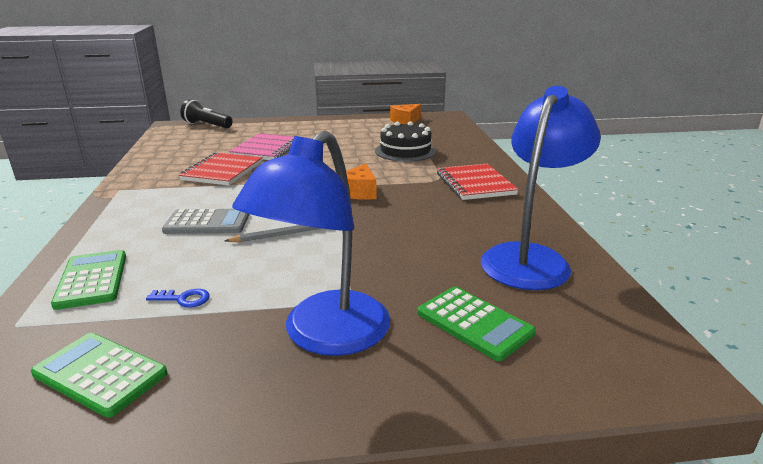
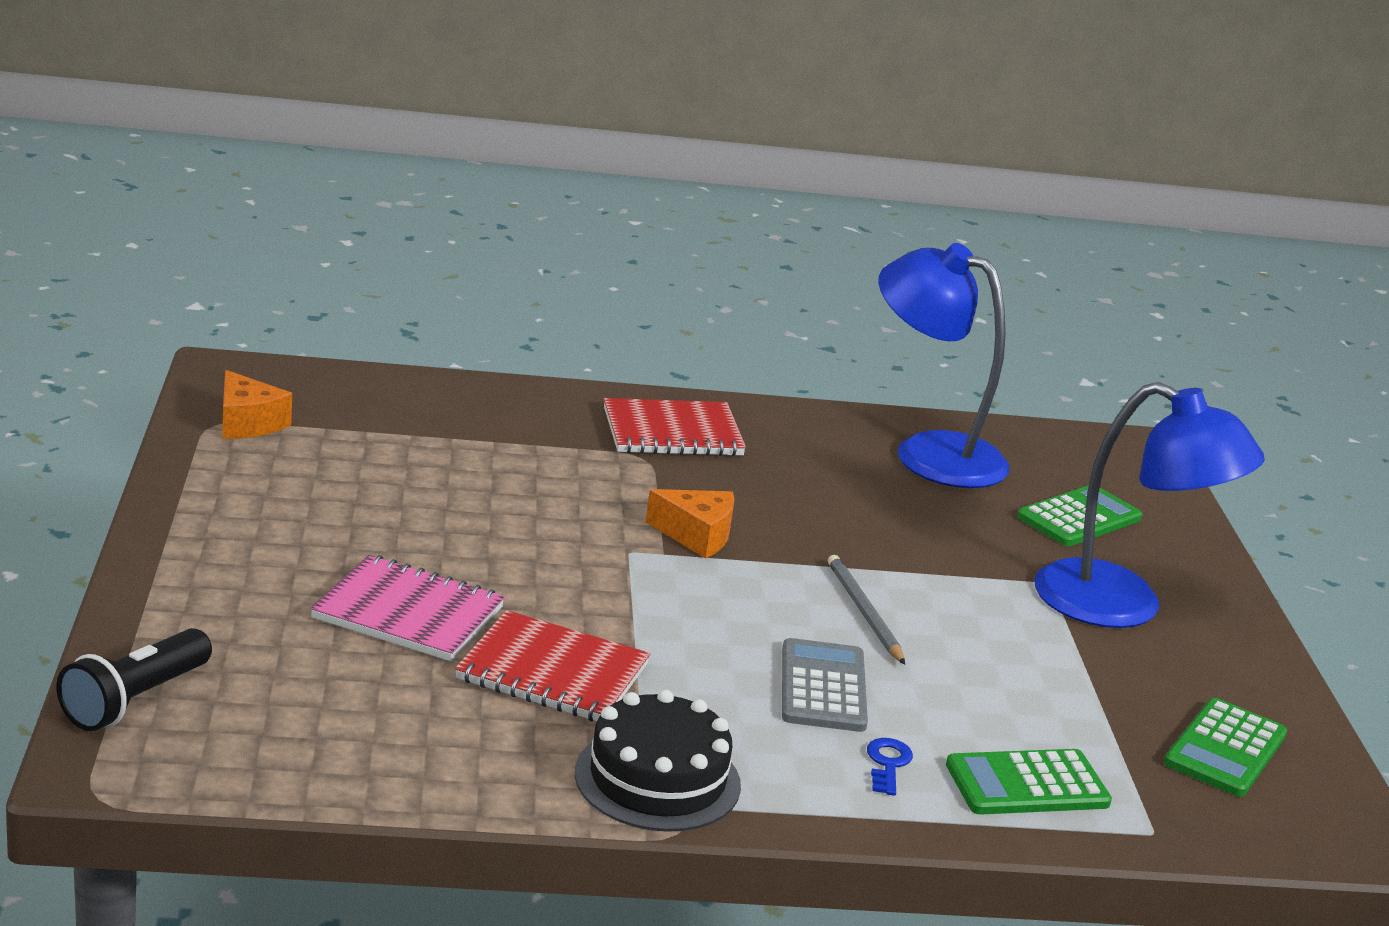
camera: 90 degrees left, 0 degrees up
blue key [146,289,210,307] -> blue key moved to [867,738,913,796]
black cake [375,121,436,162] -> black cake moved to [575,689,741,832]

